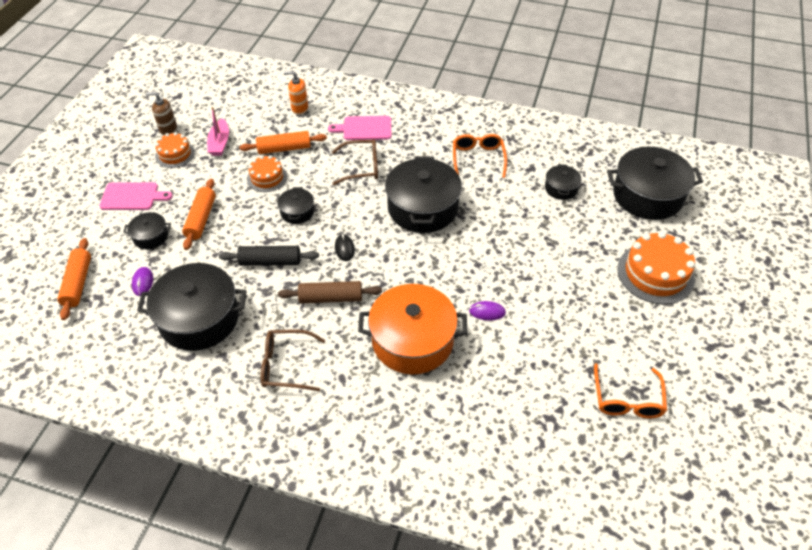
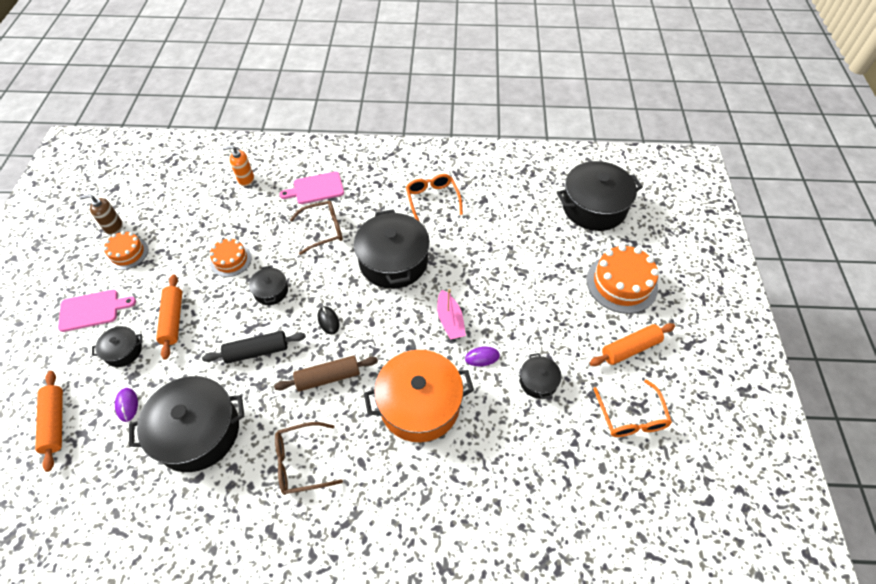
camera: 15 degrees left, 5 degrees up
pink boat [207,107,229,156] -> pink boat moved to [437,289,466,340]
orange rolling pin [239,131,327,154] -> orange rolling pin moved to [590,323,675,366]
black pot [545,164,582,200] -> black pot moved to [520,353,561,399]

